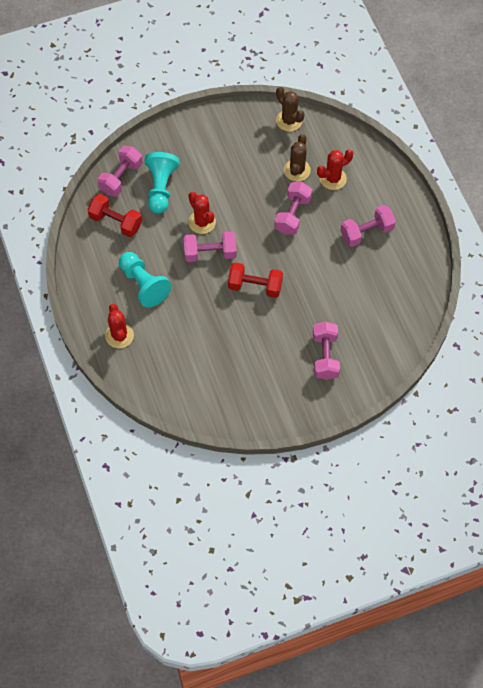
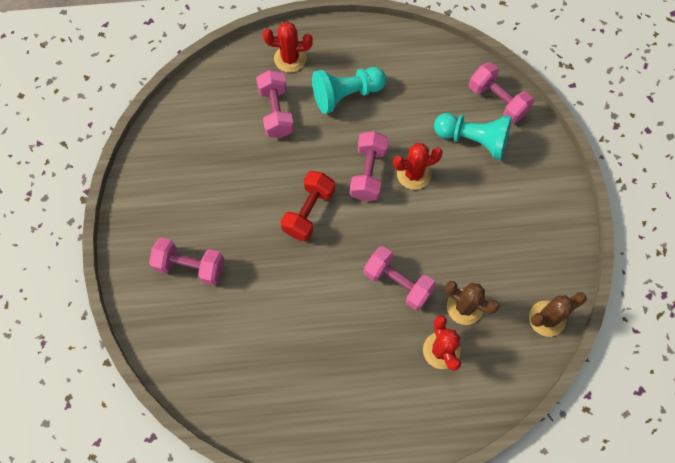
camera: 105 degrees right, 5 degrees up
red dumbbell [87,194,142,237] -> none
pink dumbbell [340,205,396,247] -> pink dumbbell moved to [256,70,294,138]

